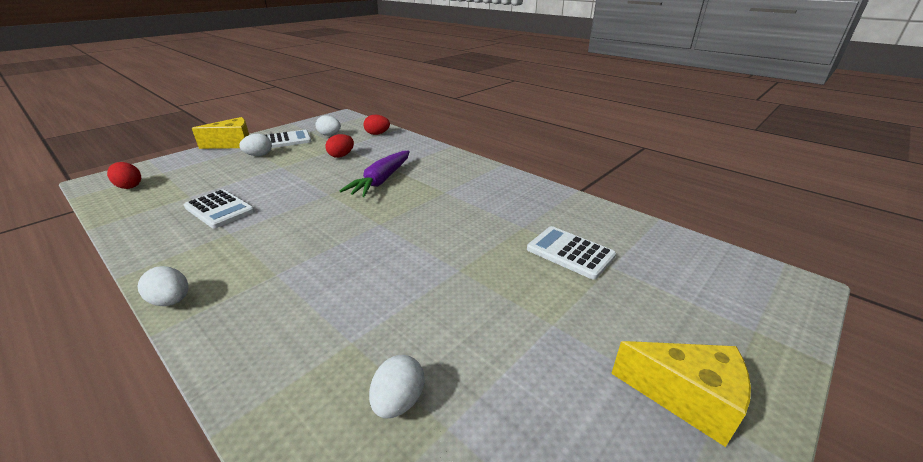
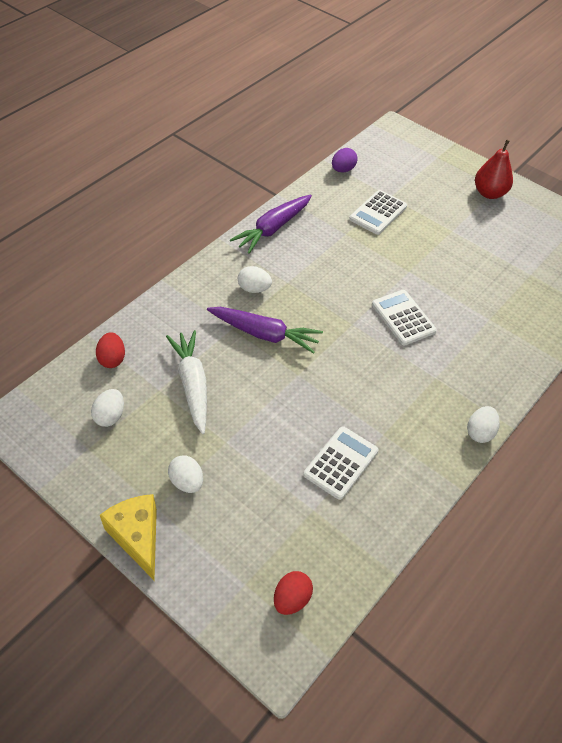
camera: 95 degrees left, 20 degrees up
white calculator [265,130,312,148] -> white calculator moved to [372,290,437,345]
red egg [325,134,354,158] -> white carrot [166,330,207,434]
white egg [369,355,425,419] -> white egg moved to [238,266,272,293]
yellow cheese [611,341,751,447] -> red pear [475,140,513,199]
none -> purple carrot [230,195,312,254]
none -> purple egg [332,148,358,172]

